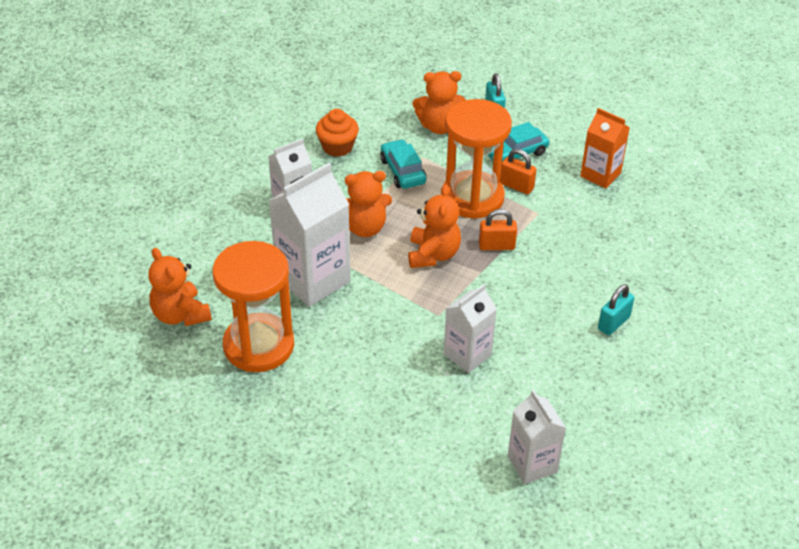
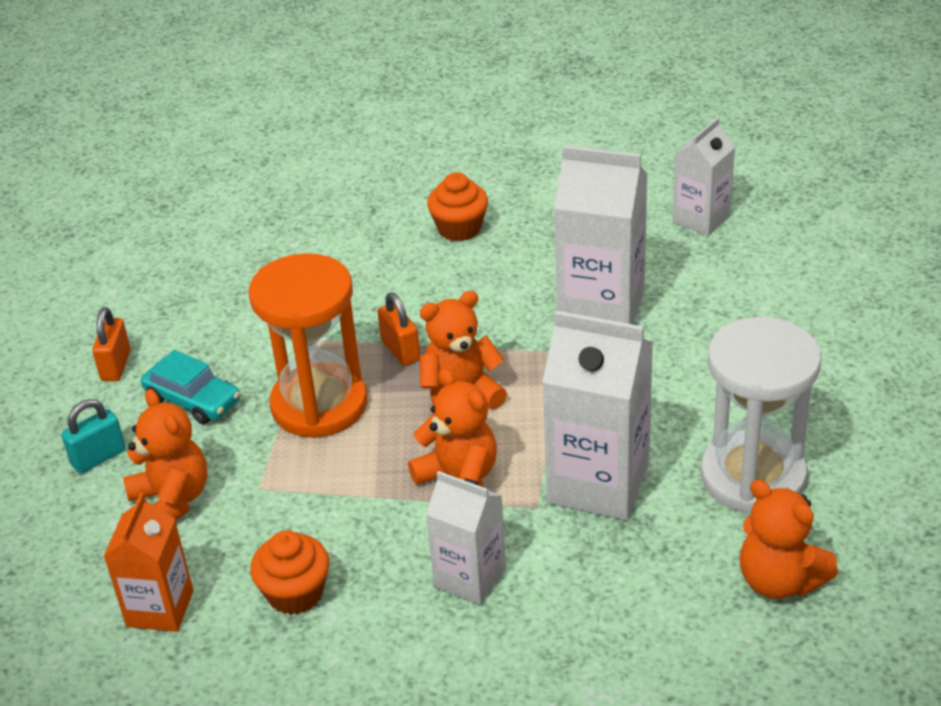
camera: 115 degrees left, 5 degrees down
orange teddy bear [148,248,212,326] -> orange teddy bear turned 105 degrees clockwise [740,479,838,599]
orange hourglass [213,241,294,372] -> white hourglass [701,317,821,514]
turquoise car [380,139,426,189] -> none
white carton [443,284,497,373] -> white carton [554,145,648,325], size x1.63
orange padlock [500,149,537,194] -> orange padlock moved to [92,307,131,381]
orange carton [580,108,630,189] -> orange carton moved to [104,493,193,632]
turquoise padlock [598,284,634,335] -> orange cupcake [427,172,488,241]

